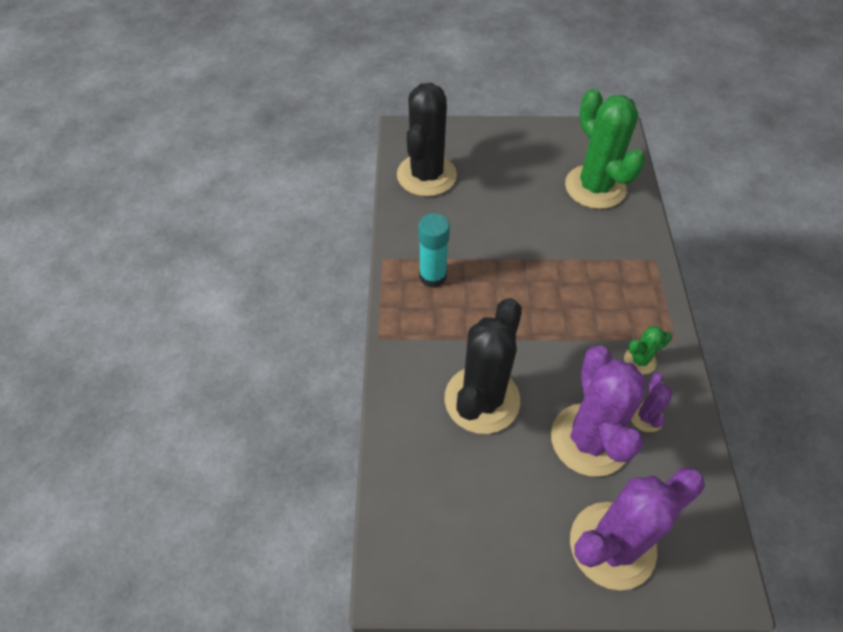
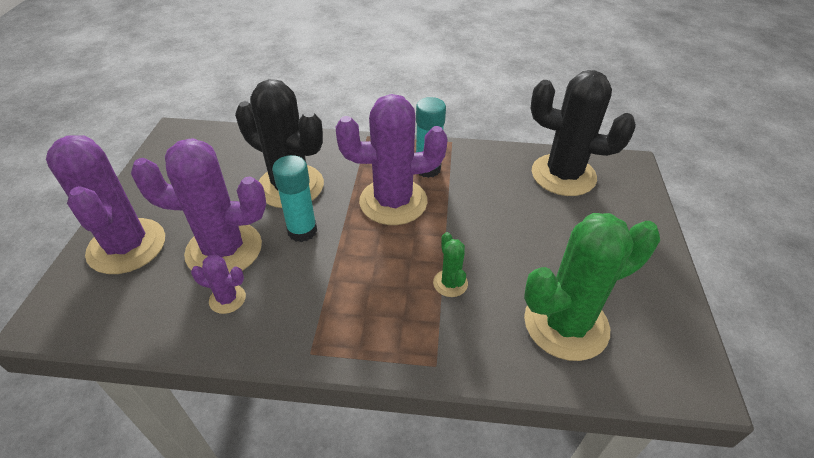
camera: 95 degrees right, 10 degrees down
green cactus [624,326,672,374] -> green cactus moved to [433,232,468,297]
none -> turquoise glue stick [272,155,317,242]
none -> purple cactus [336,94,448,225]

